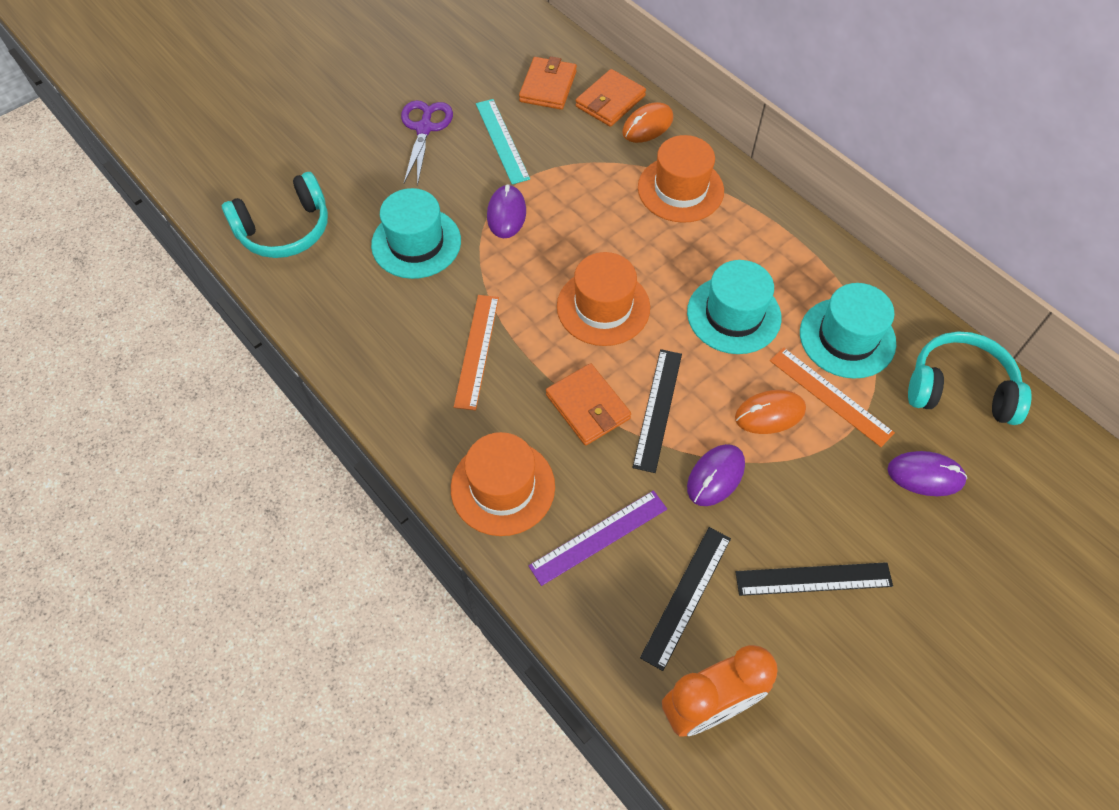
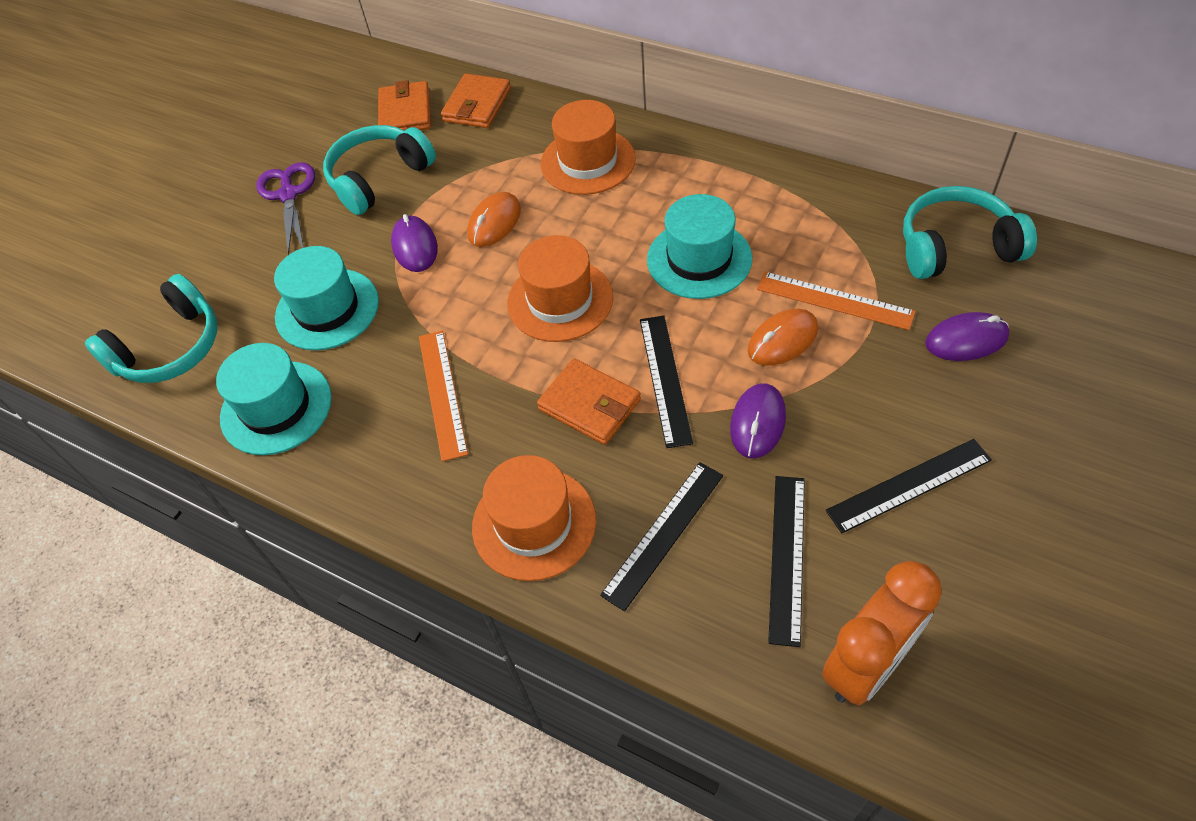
camera: 15 degrees left, 5 degrees down
turquoise ruler [476,99,530,184] -> turquoise headphones [323,125,436,215]
purple ruler [528,490,667,586] -> black ruler [600,462,723,612]
orange mouse [622,102,673,143] -> orange mouse moved to [467,192,521,247]
turquoise hat [800,283,896,379] -> turquoise hat moved to [216,343,332,455]

